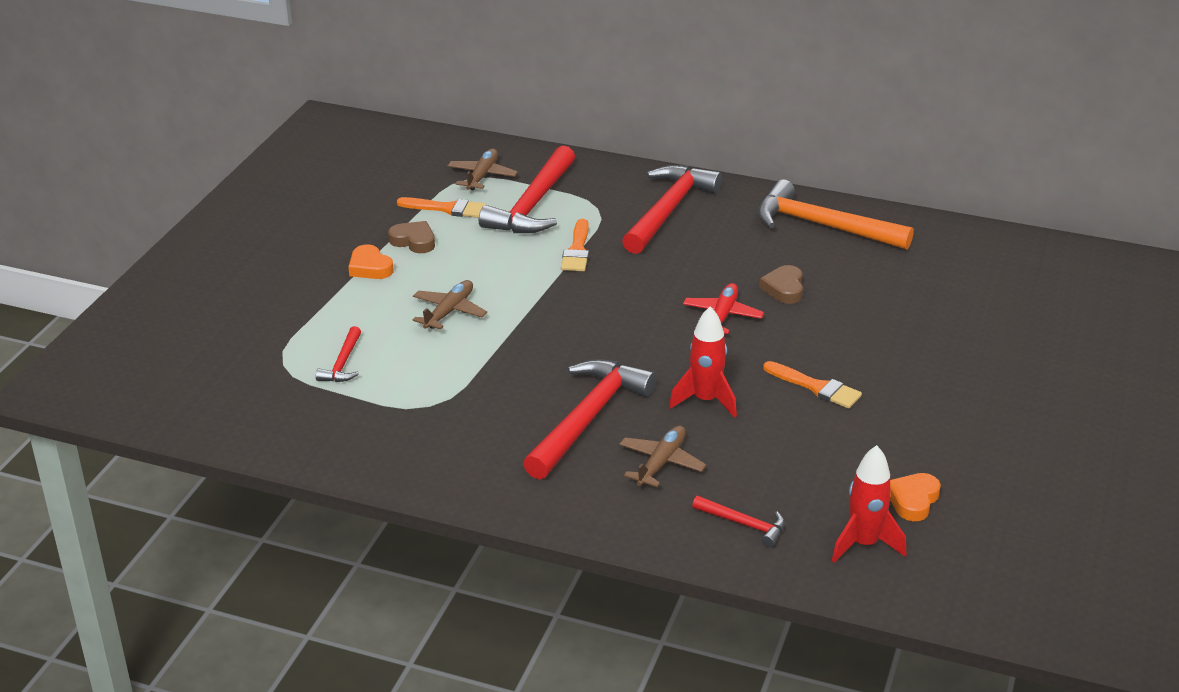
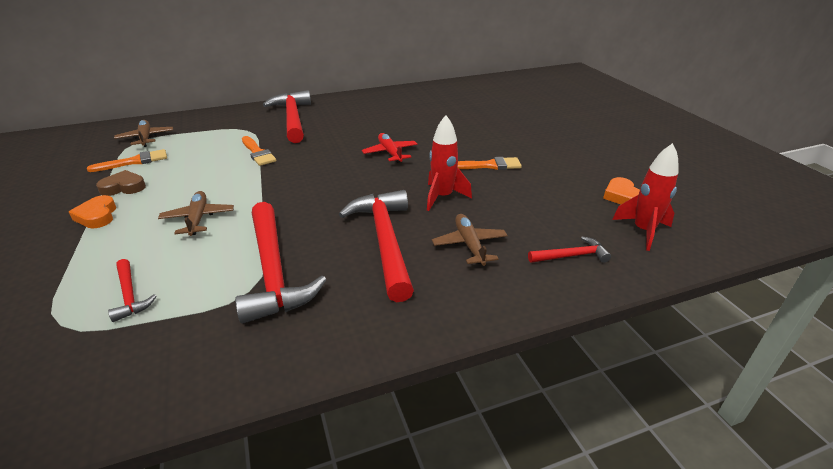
camera: 40 degrees left, 0 degrees up
orange heart [348,244,393,279] -> orange heart turned 60 degrees clockwise [69,195,116,228]
red hammer [479,145,575,233] -> red hammer moved to [235,202,326,324]
orange hammer [758,179,914,250] -> none
brown heart [759,265,803,304] -> none

